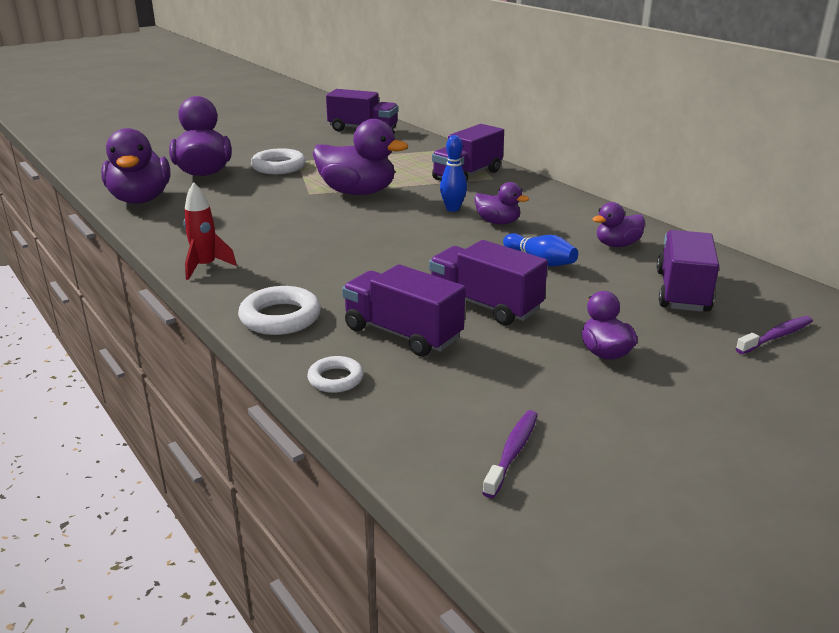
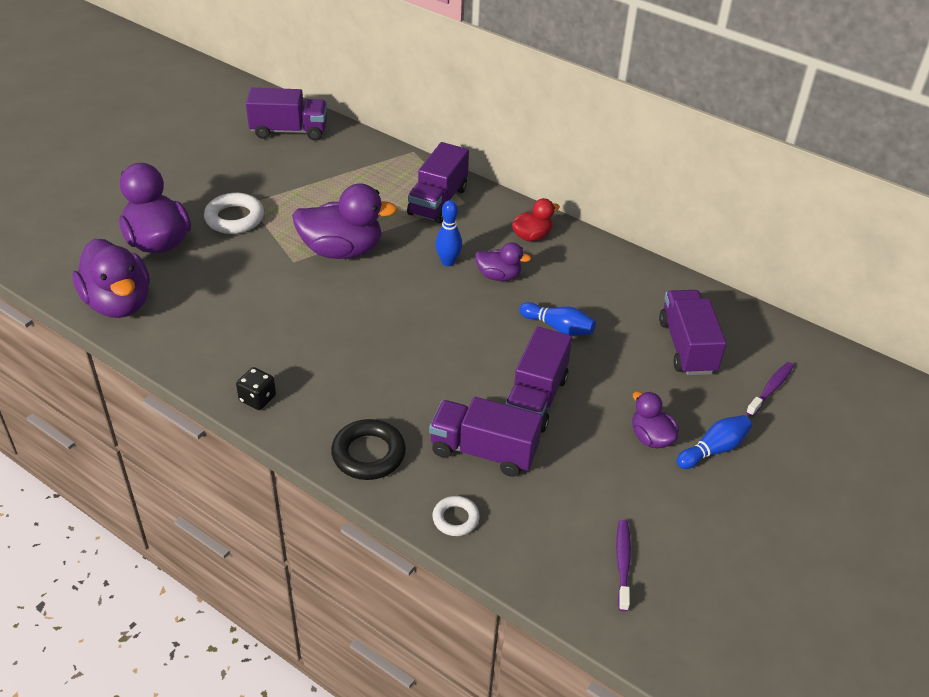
camera: 20 degrees left, 15 degrees up
red rocket [183,182,237,280] -> black dice [236,367,276,410]
white ring [238,286,321,335] -> black ring [331,419,406,480]
purple truck [429,240,548,325] -> purple truck turned 90 degrees counterclockwise [505,327,572,433]
purple duck [593,202,645,247] -> none
none -> red duck [512,198,560,241]
none -> blue bowling pin [677,415,752,469]

